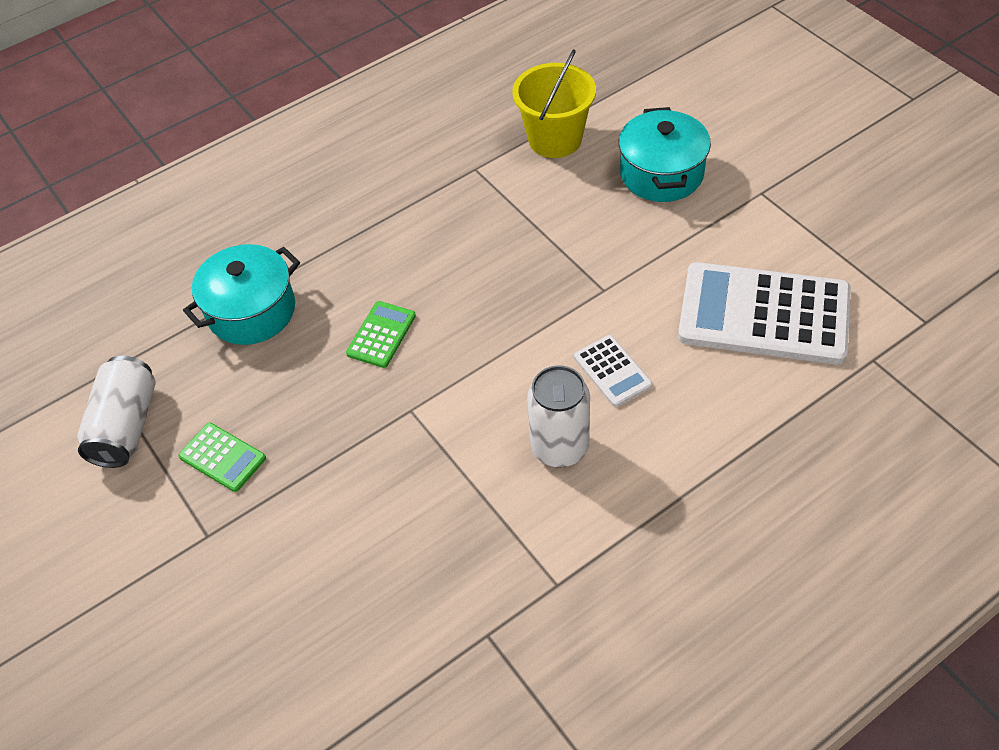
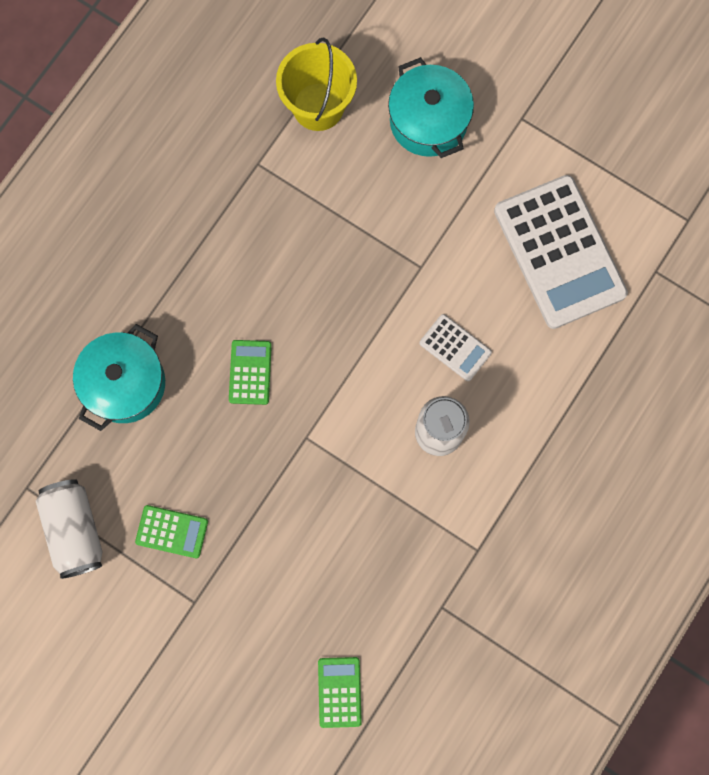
camera: 25 degrees left, 25 degrees up
white calculator [678,262,851,365] -> white calculator turned 105 degrees counterclockwise [494,175,628,329]
none -> green calculator [318,657,362,728]

